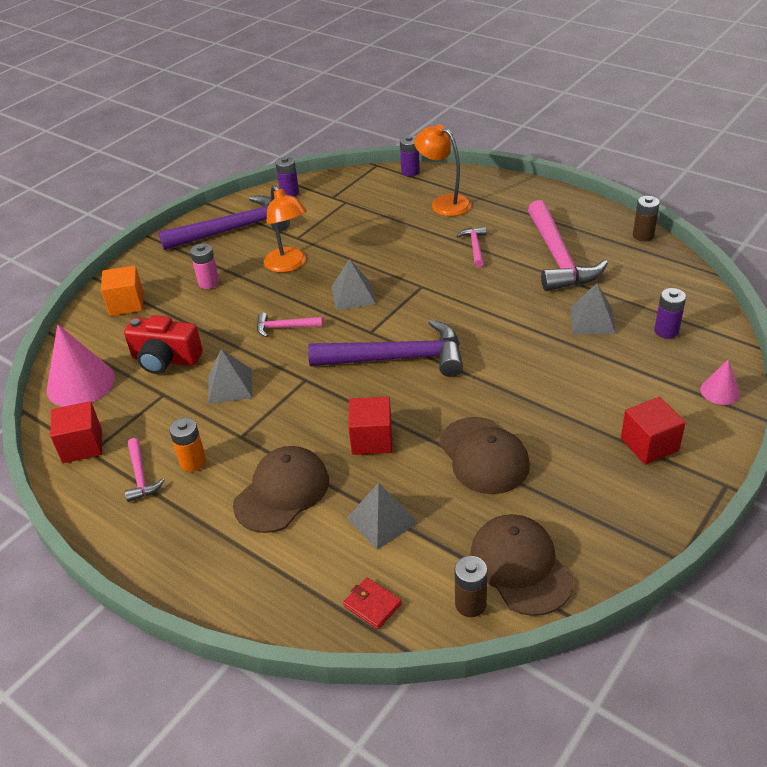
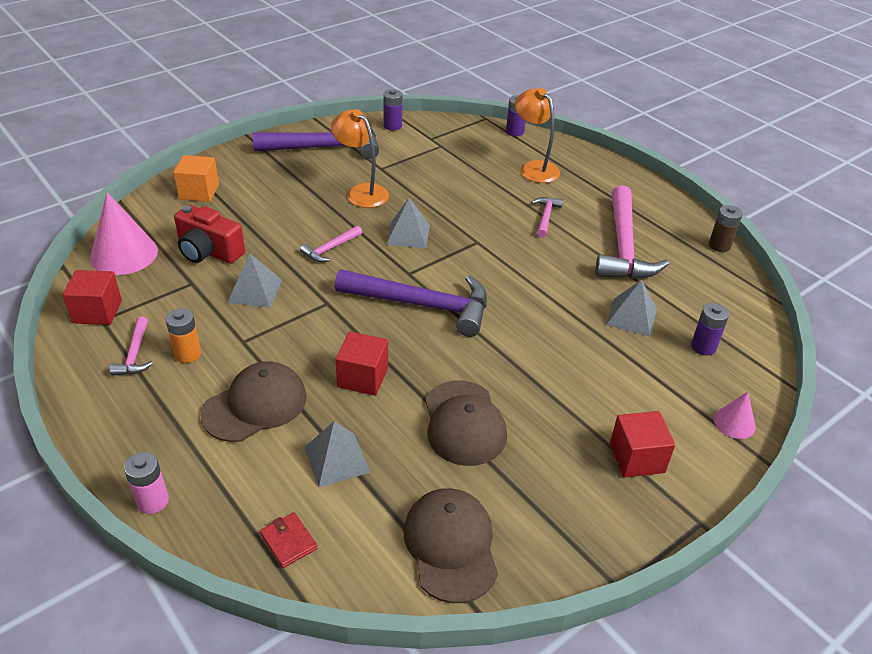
camera: 10 degrees right, 0 degrees up
pink battery [190,243,219,289] -> pink battery moved to [124,452,169,514]
pink hammer [257,312,323,337] -> pink hammer turned 60 degrees counterclockwise [300,226,362,262]
orange lamp [264,185,307,273] -> orange lamp turned 150 degrees clockwise [331,109,389,208]
brown battery [455,556,487,617] -> none

